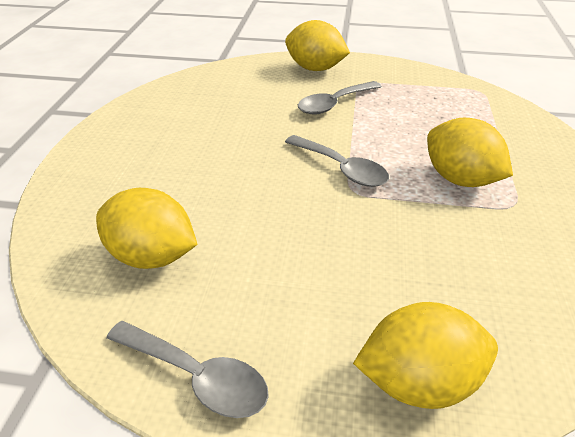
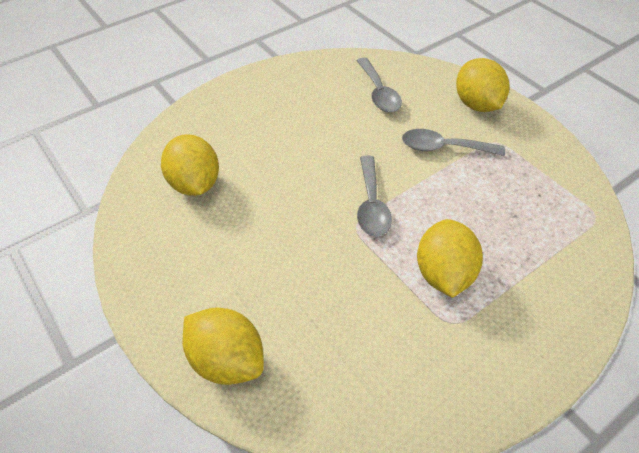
camera: 45 degrees right, 10 degrees up
grey spoon [106,321,269,418] -> grey spoon moved to [357,58,402,112]

